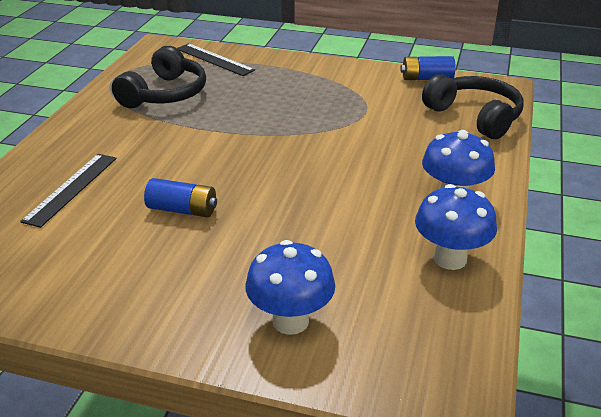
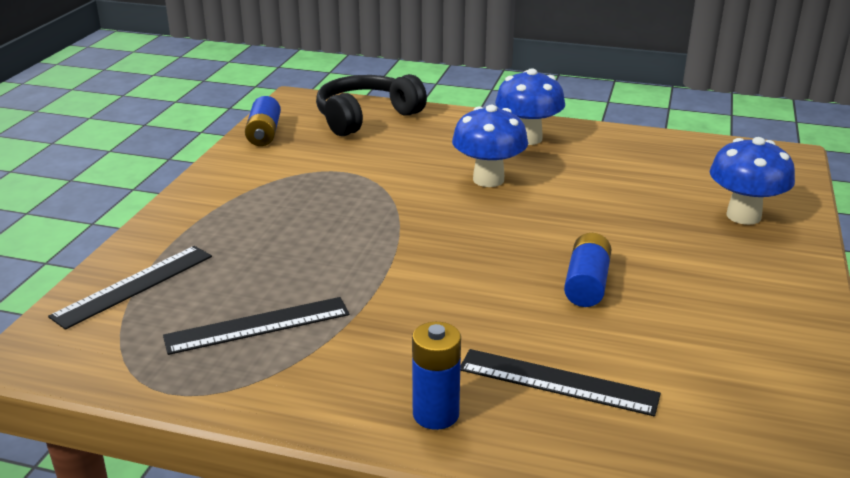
camera: 90 degrees left, 5 degrees down
black headphones [112,46,206,108] -> black ruler [163,297,350,355]
blue mushroom [415,184,497,270] -> blue mushroom moved to [452,105,528,187]
none -> blue battery [412,322,461,430]

